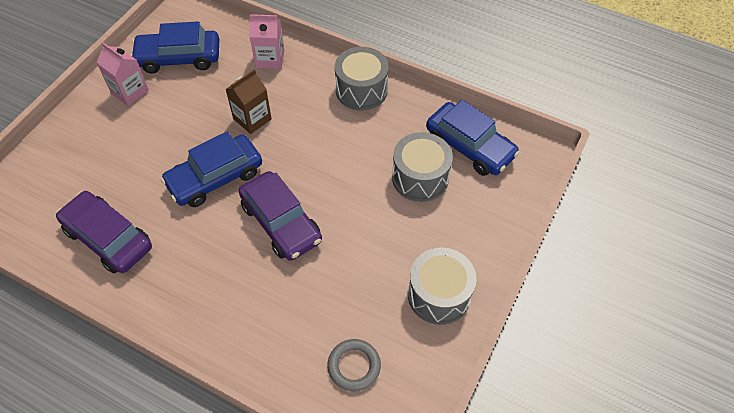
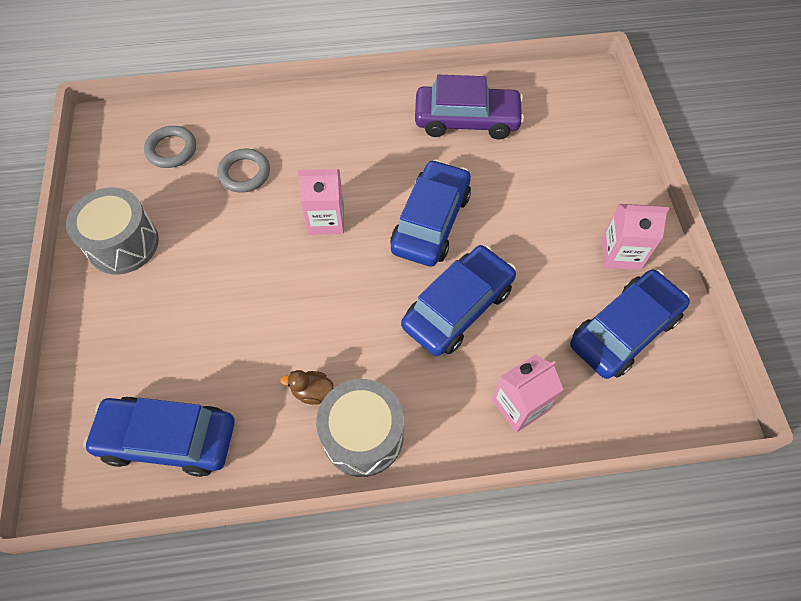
camera: 145 degrees right, 5 degrees up
brown carton [226,69,272,134] -> blue car [401,245,516,356]
purple car [239,171,322,261] -> pink carton [298,169,344,235]
grey drum [392,132,453,202] -> none
none -> grey ring [217,149,270,193]
none -> brown duck [280,370,334,405]

